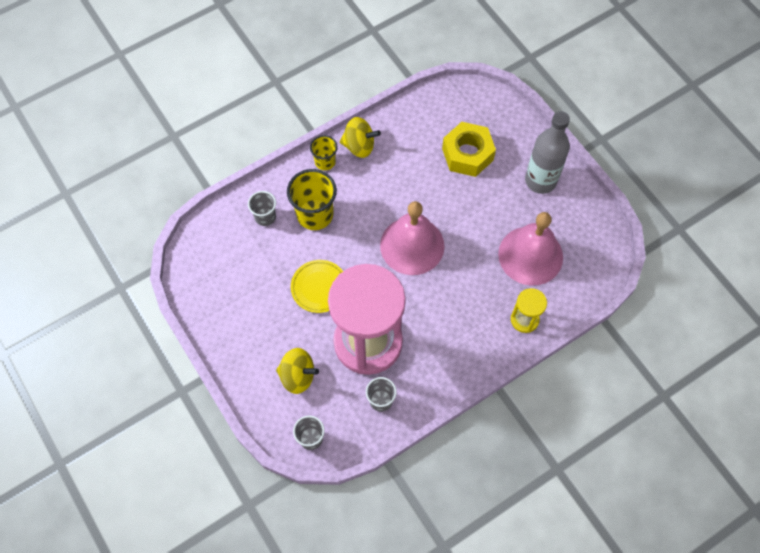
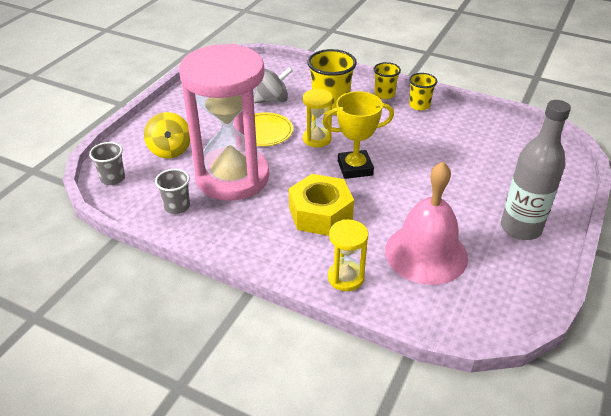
camera: 60 degrees right, 25 degrees down
grey cup [248,191,276,226] -> none
yellow spinning top [340,117,381,158] -> yellow cup [409,73,437,111]
pink bell [380,201,445,275] -> yellow trophy [322,91,394,179]
yellow nut [442,122,496,177] -> yellow nut moved to [289,174,354,236]
none -> grey spinning top [254,67,293,103]
none -> yellow hourglass [303,89,333,147]

